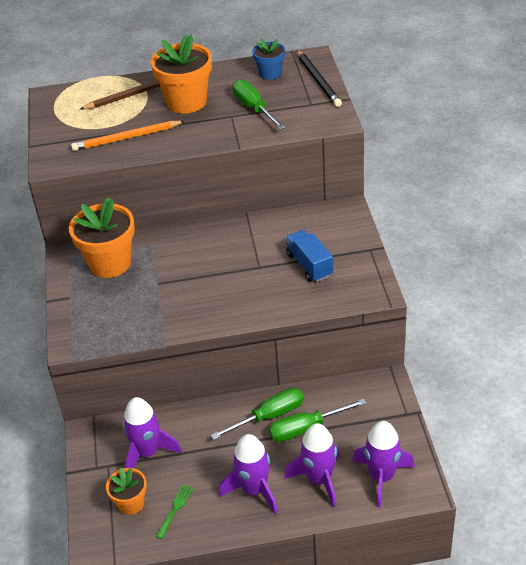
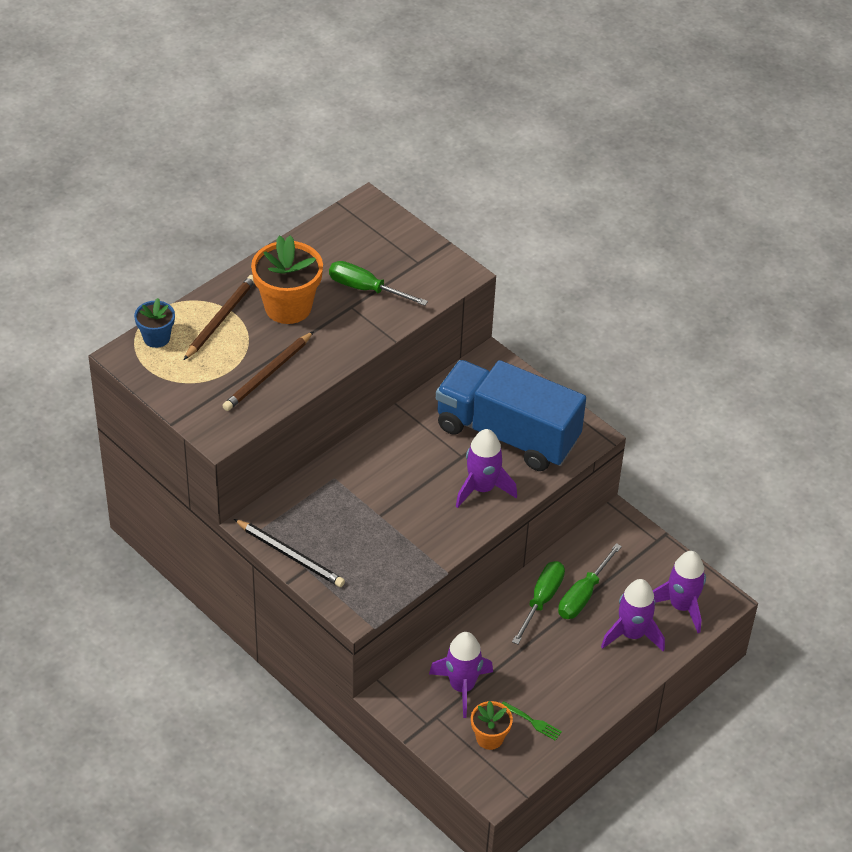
camera: 40 degrees left, 5 degrees up
orange flower pot [69,197,135,278] -> none
orange pencil [71,121,185,151] -> brown pencil [222,331,314,411]
green fork [156,484,193,539] -> green fork turned 135 degrees clockwise [501,701,562,741]
purple rocket [219,434,278,514] -> purple rocket moved to [456,429,517,508]
blue flower pot [252,38,285,80] -> blue flower pot moved to [134,298,175,348]
blue truck [286,230,333,282] -> blue truck [436,360,586,471], size x2.19
black pencil [297,50,342,107] -> black pencil moved to [234,519,345,587]

